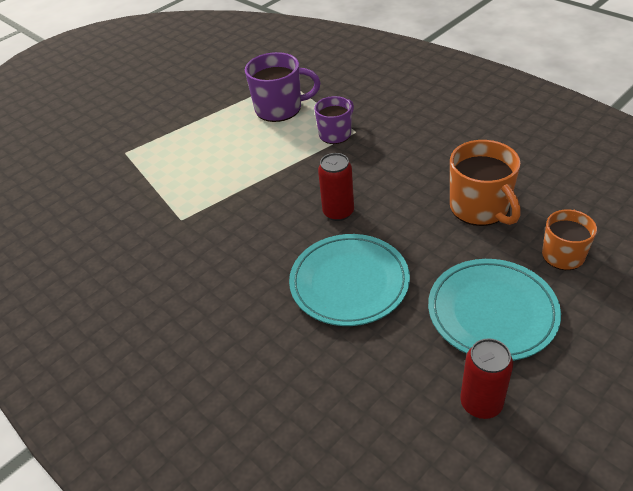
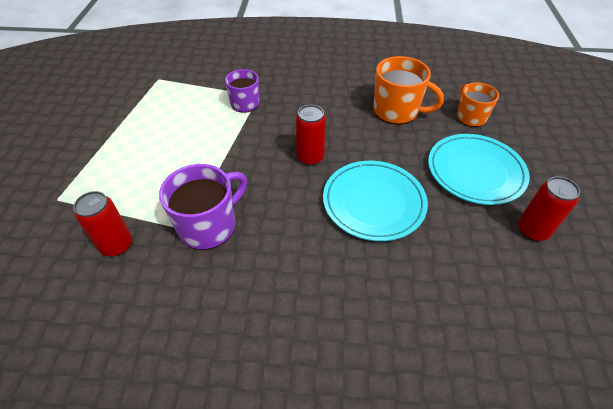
camera: 45 degrees left, 5 degrees up
purple mug [245,52,321,122] -> purple mug moved to [159,164,247,250]
none -> red can [74,191,132,256]

